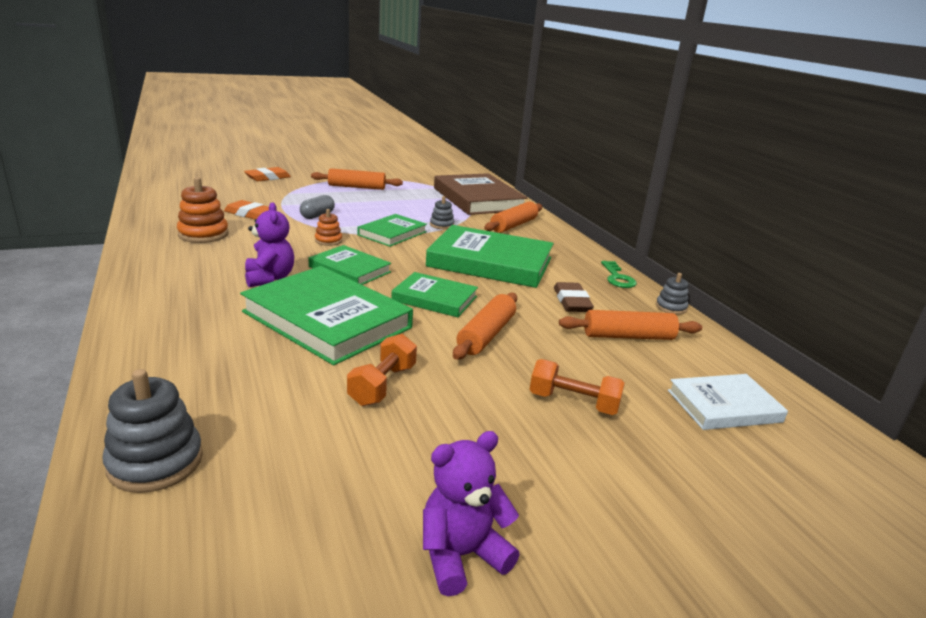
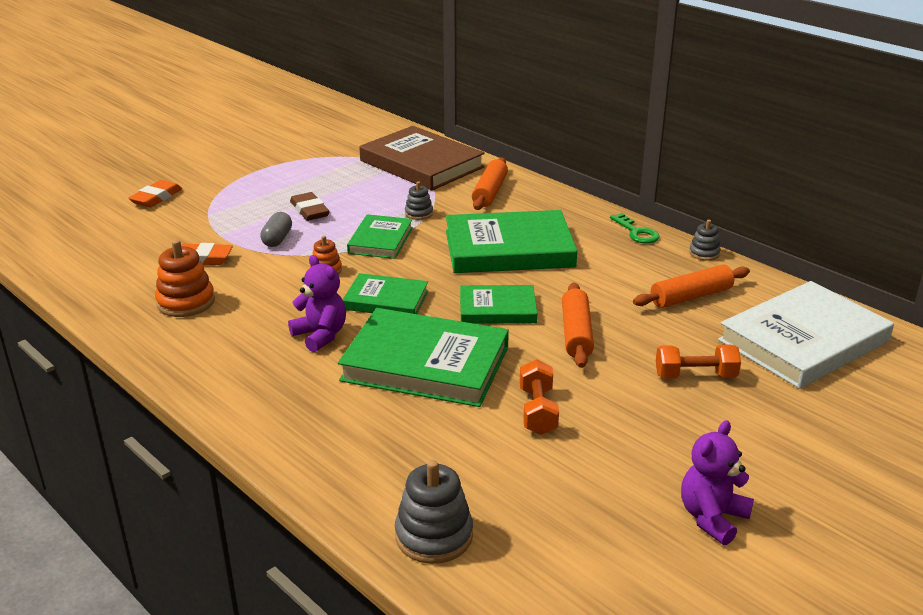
camera: 20 degrees left, 5 degrees up
orange rolling pin [311,168,403,190] -> none
brown eraser [554,282,594,312] -> brown eraser moved to [290,192,330,221]
white book [668,374,788,430] -> white book [718,281,894,389], size x1.78

